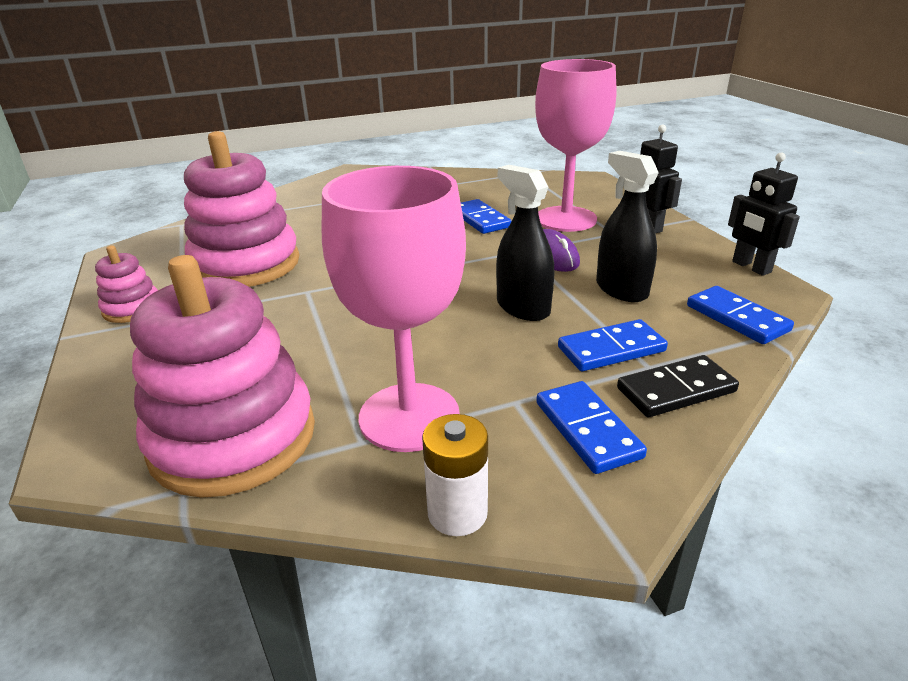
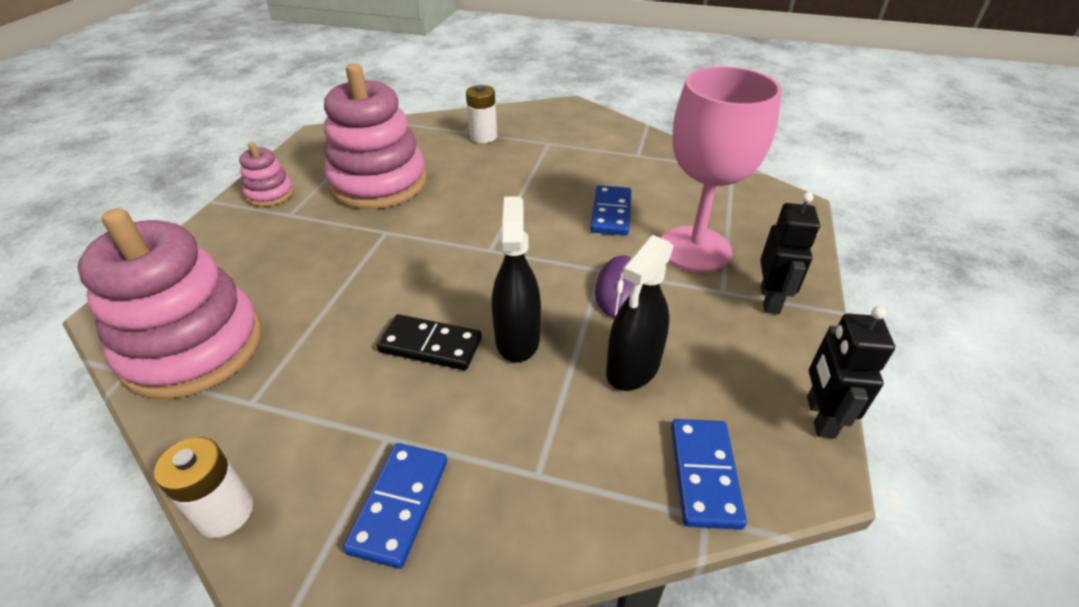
camera: 35 degrees right, 10 degrees up
pink goblet [321,166,466,452] -> none
blue domino [558,319,668,371] -> none
black spray bottle [596,151,659,302] -> black spray bottle turned 150 degrees counterclockwise [606,235,673,391]
black domino [617,355,739,417] -> black domino moved to [377,314,482,370]
none -> white battery [466,85,497,143]

